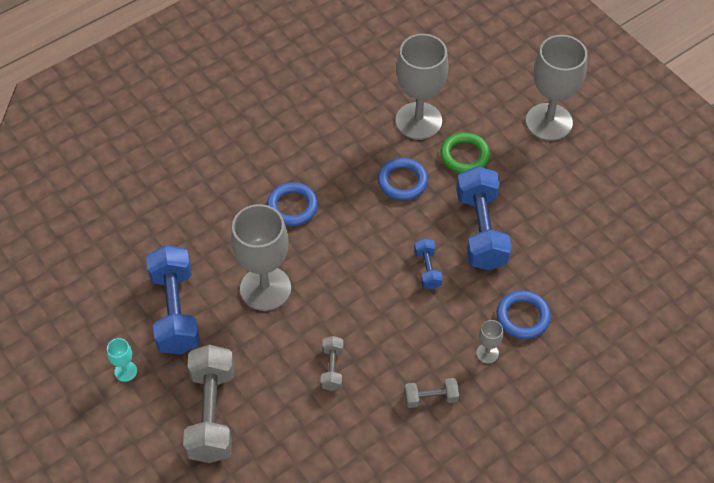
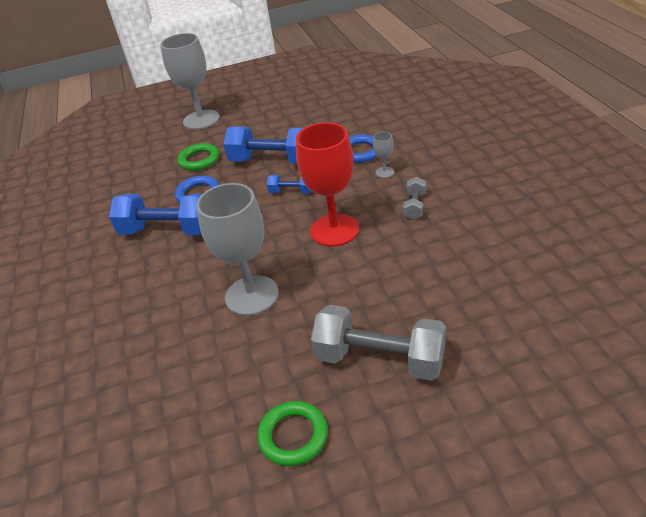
camera: 65 degrees left, 15 degrees down
turquoise goblet [107,338,137,382] -> green ring [257,401,328,466]
blue dumbbell [146,245,200,354] -> blue dumbbell moved to [109,194,202,235]
blue ring [267,182,318,226] -> none
grey dumbbell [321,336,344,391] -> none
grey goblet [396,34,449,140] -> none
none -> red goblet [296,122,359,247]

